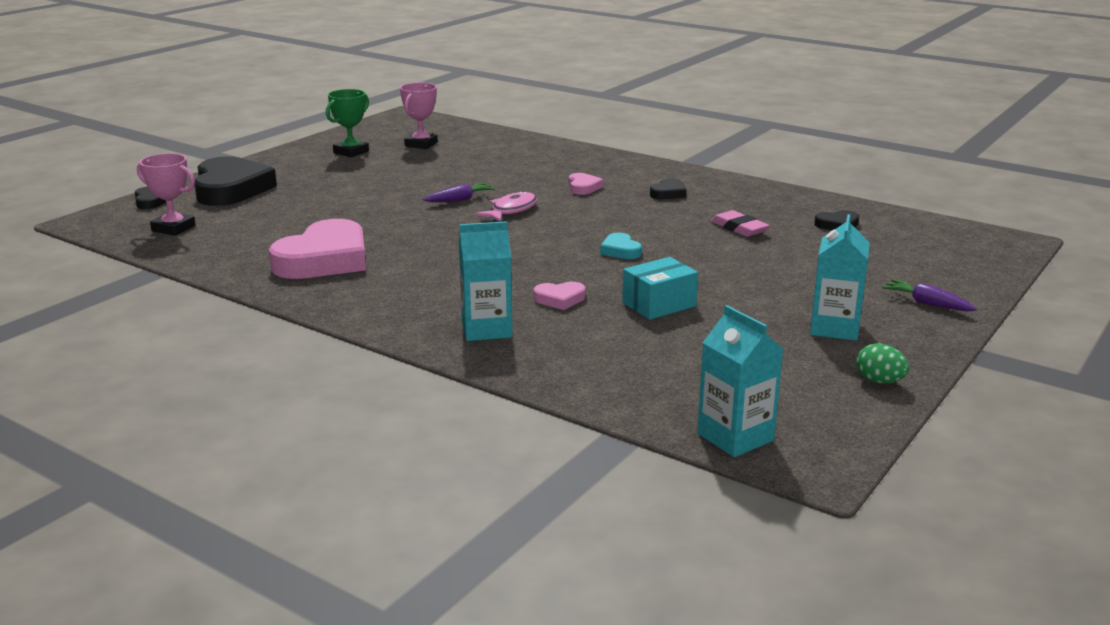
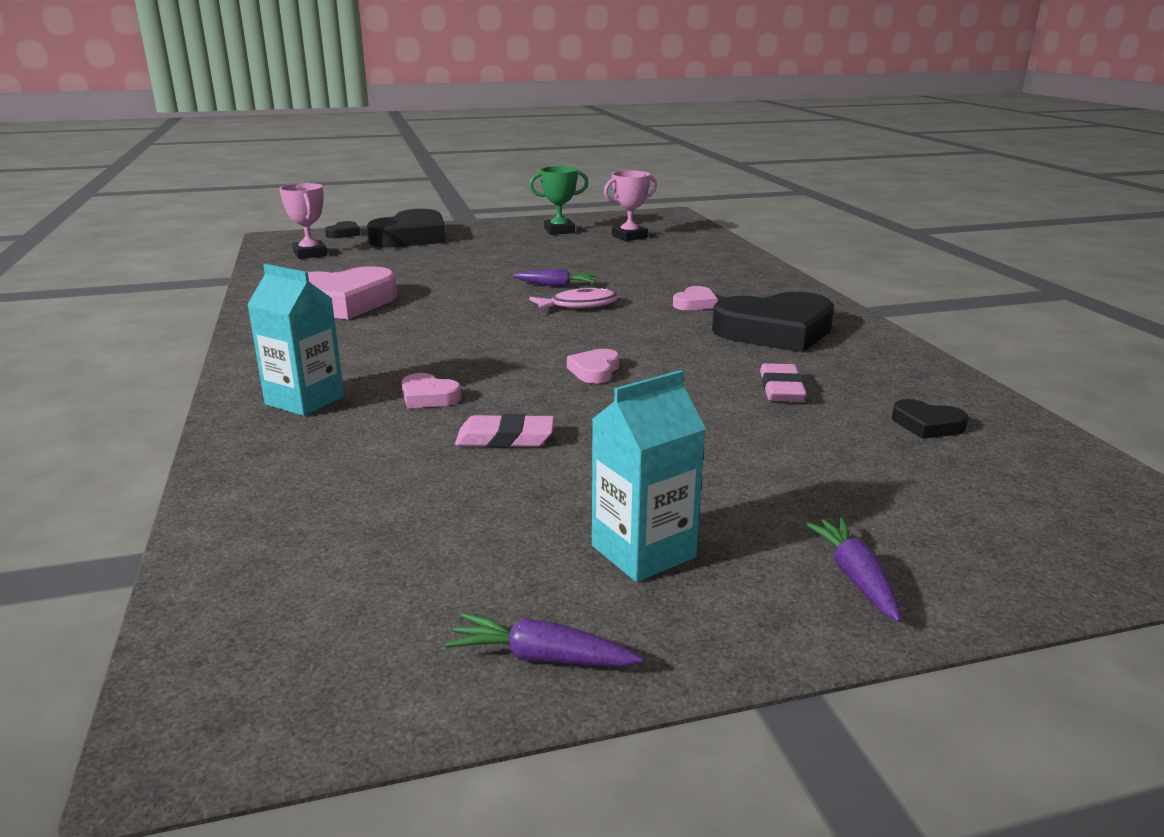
camera: 40 degrees right, 0 degrees up
turquoise heart [600,233,642,259] -> pink heart [567,349,619,384]
turquoise box [622,257,698,320] -> pink eraser [455,414,554,447]
black heart [650,178,687,199] -> black heart [712,292,834,352], size x2.25
turquoise carton [697,305,783,457] -> none
green egg [856,343,909,384] -> purple carrot [445,613,643,667]

